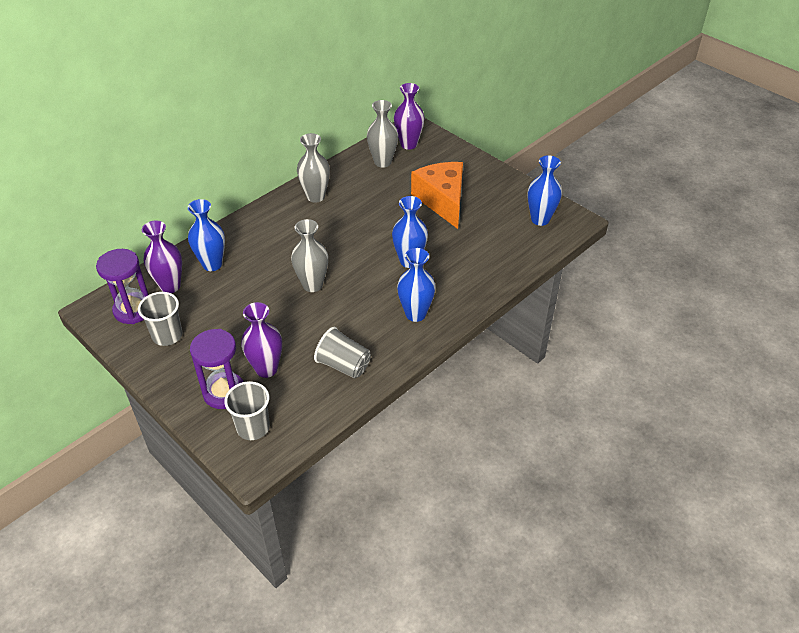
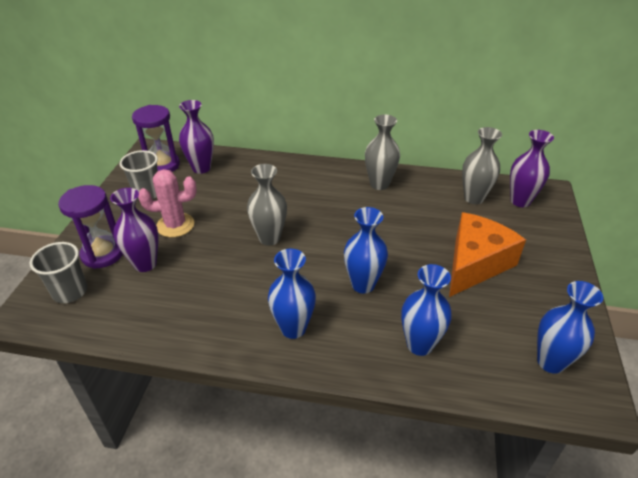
camera: 55 degrees right, 5 degrees down
blue vase [188,199,225,271] -> blue vase moved to [401,264,452,356]
grey cup [314,327,371,378] -> none
none -> pink cactus [138,169,197,237]

